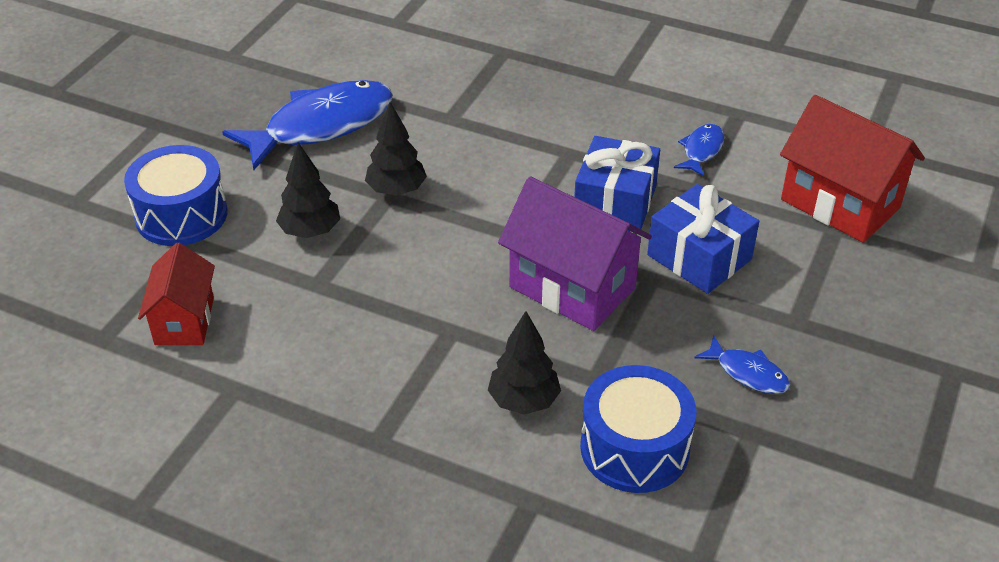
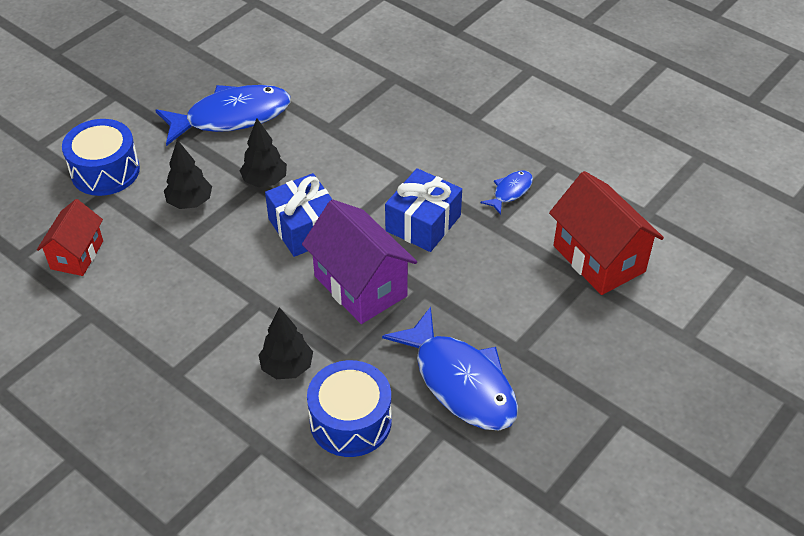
camera: 15 degrees right, 5 degrees up
blue gift [647,184,759,294] -> blue gift moved to [265,173,332,257]
blue fish [694,336,790,394] -> blue fish [382,307,518,430], size x2.19

